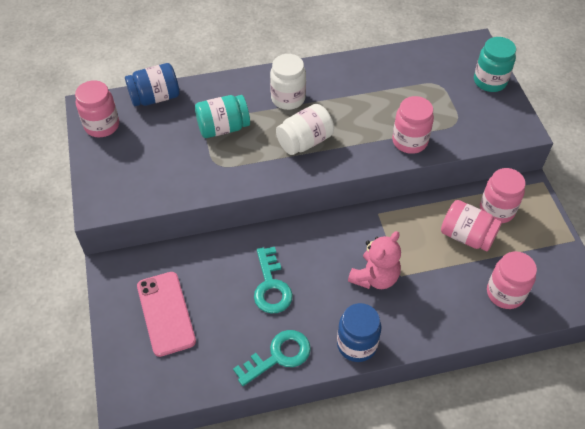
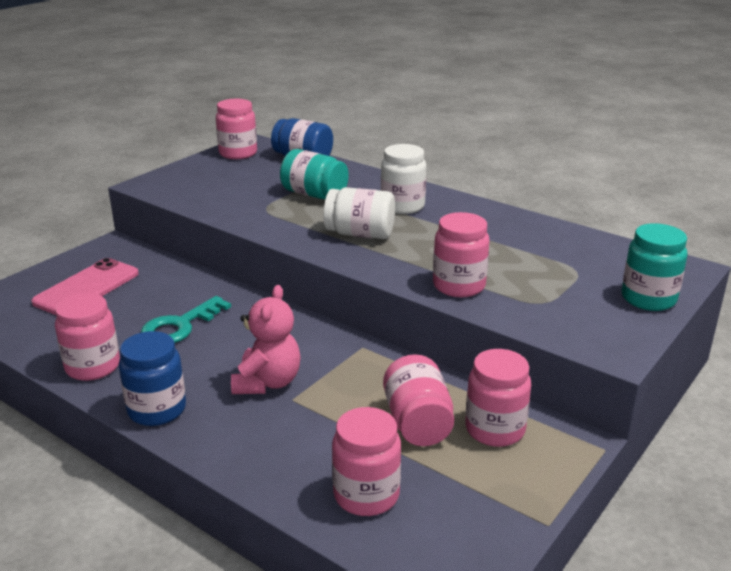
camera: 50 degrees right, 25 degrees down
turquoise key [233,330,311,386] -> pink jar [55,293,120,381]
pink teddy bear [348,231,401,289] -> pink teddy bear turned 75 degrees counterclockwise [231,285,301,394]

